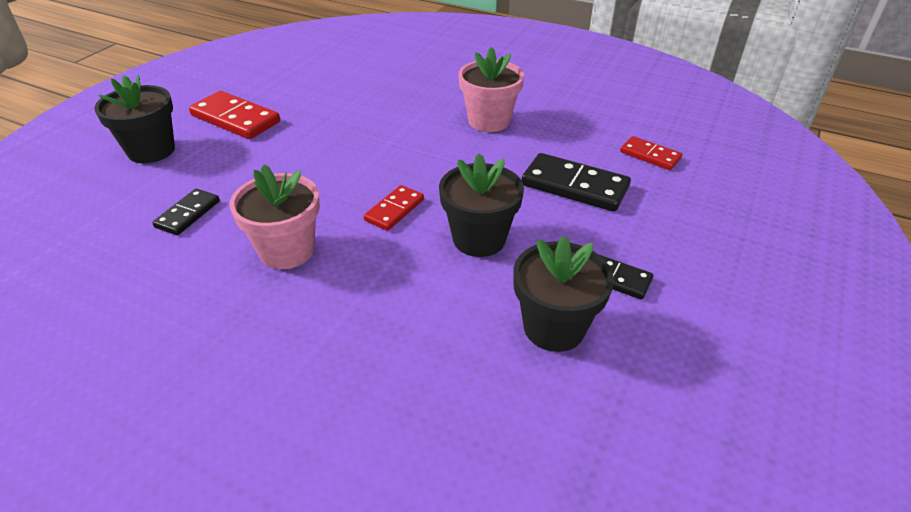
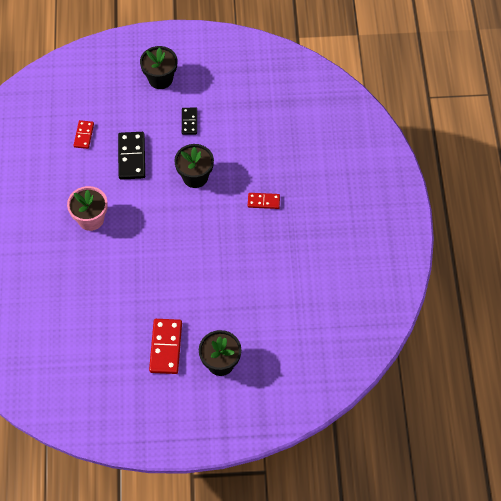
camera: 120 degrees left, 20 degrees up
black domino [152,189,220,235] -> none
pink flower pot [230,165,320,269] -> none
red domino [364,185,424,231] -> red domino moved to [248,193,280,209]
black flower pot [513,236,614,352] -> black flower pot moved to [140,46,177,89]

